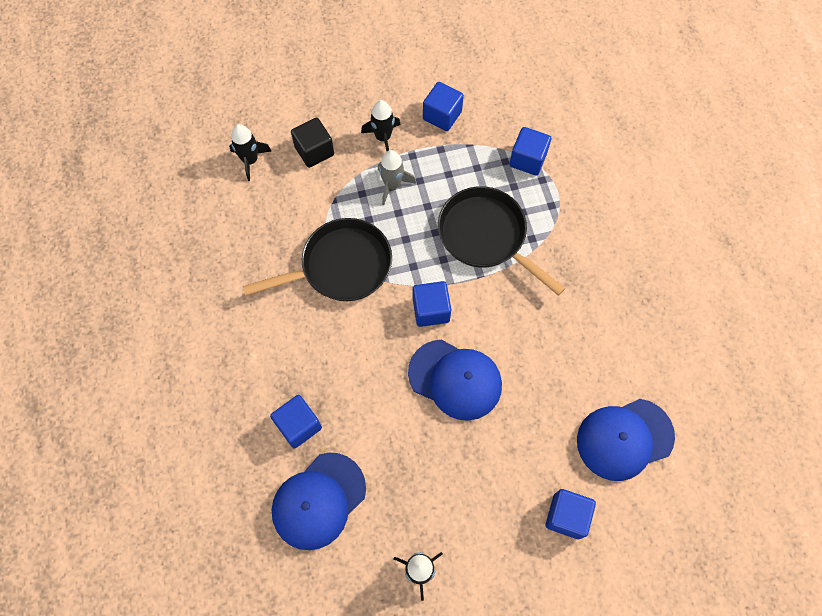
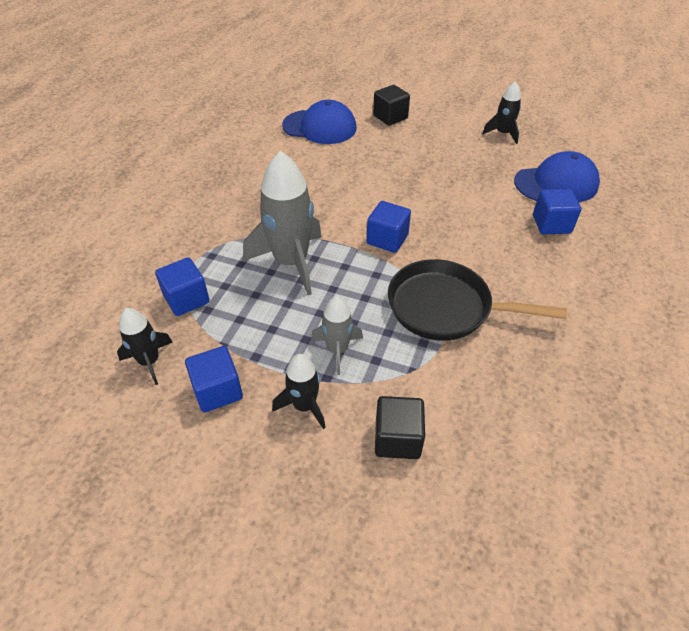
camera: 145 degrees left, 20 degrees down
black rocket [229,124,271,181] -> black rocket moved to [117,308,173,385]
blue cap [408,340,502,421] -> none
black pan [438,186,565,296] -> grey rocket [243,151,322,295]
blue cube [546,489,596,539] -> black cube [373,85,410,126]

